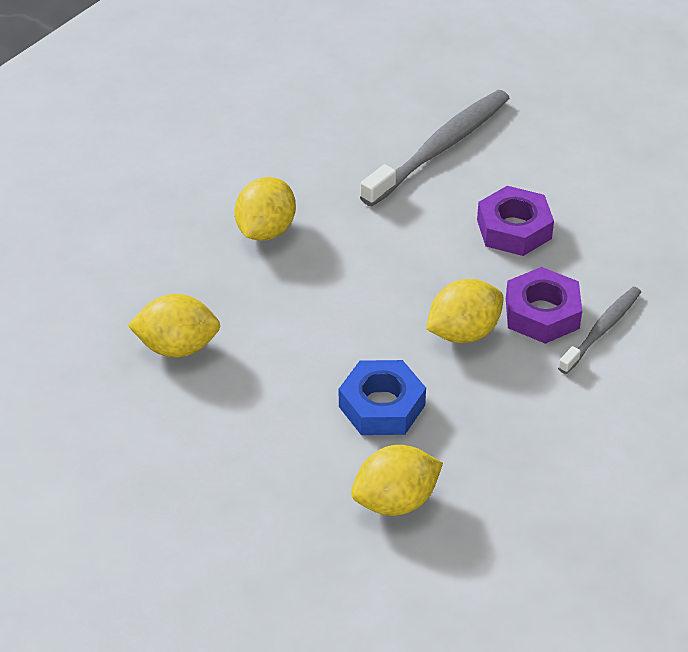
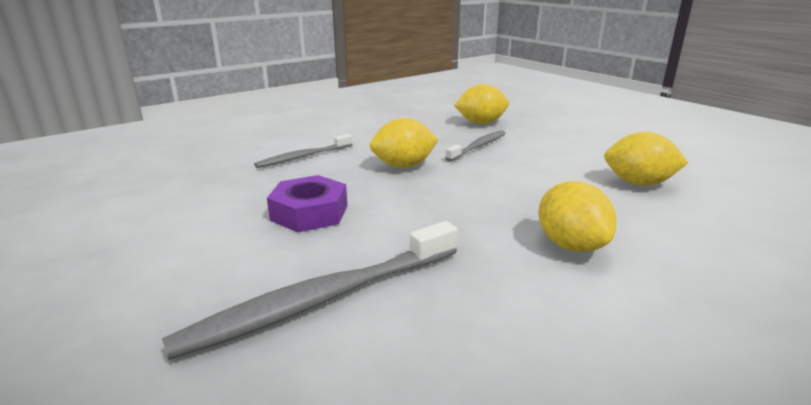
camera: 165 degrees left, 20 degrees down
yellow lemon [235,177,296,241] -> yellow lemon turned 60 degrees counterclockwise [538,181,617,252]
blue nut [339,360,426,435] -> grey toothbrush [445,130,506,162]
purple nut [506,267,582,344] -> none

